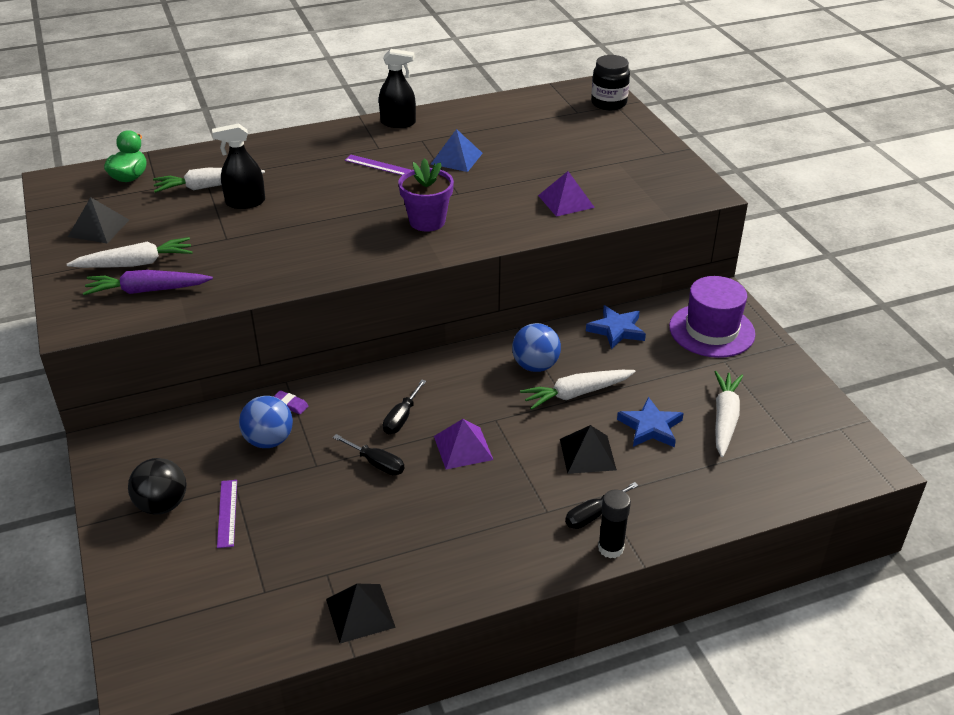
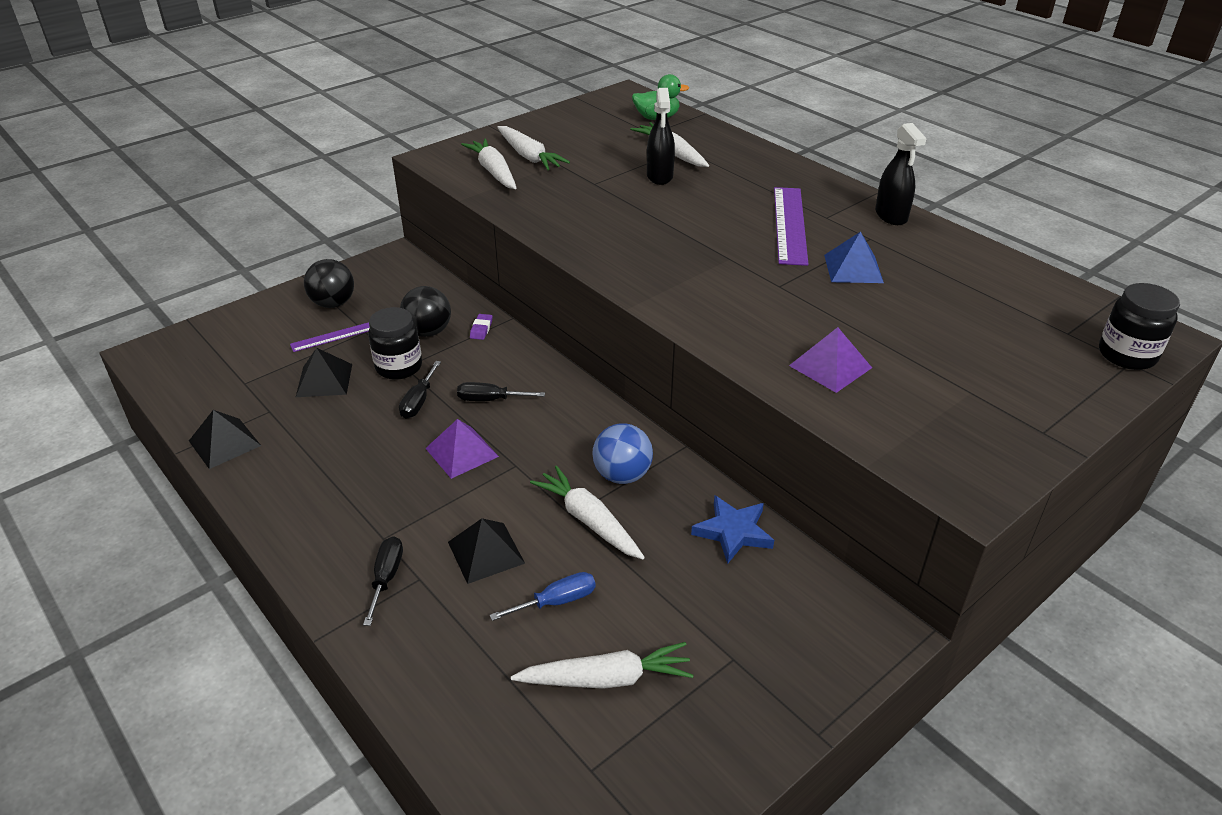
camera: 70 degrees right, 0 degrees up
black pyramid [68,197,129,243] -> black pyramid moved to [296,348,352,397]
purple carrot [83,270,213,295] -> white carrot [461,138,516,189]
black spray bottle [212,123,265,209] -> black spray bottle turned 150 degrees counterclockwise [647,88,675,185]
blue ball [239,396,293,448] -> black ball [400,286,451,337]
purple ruler [345,155,411,175] -> purple ruler [774,187,808,266], size x1.85
purple flower pot [399,158,454,232] -> none
black screwdriver [565,482,639,529] -> black screwdriver turned 60 degrees clockwise [363,536,403,626]
black glue stick [598,490,631,558] -> none
blue star [617,397,684,447] -> blue screwdriver [490,572,595,621]
purple hat [669,276,755,358] -> none
none -> black jar [368,307,422,380]

